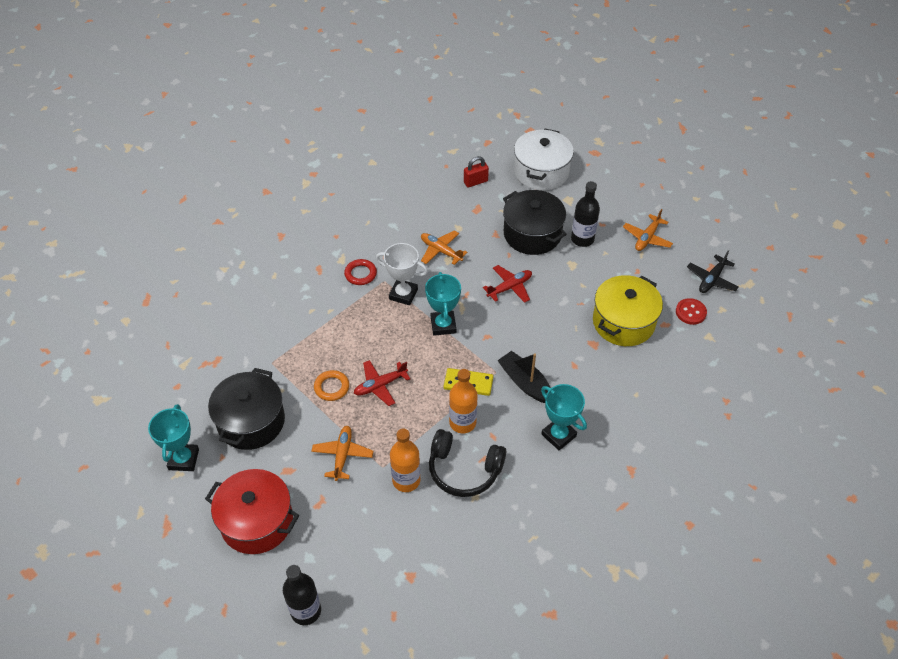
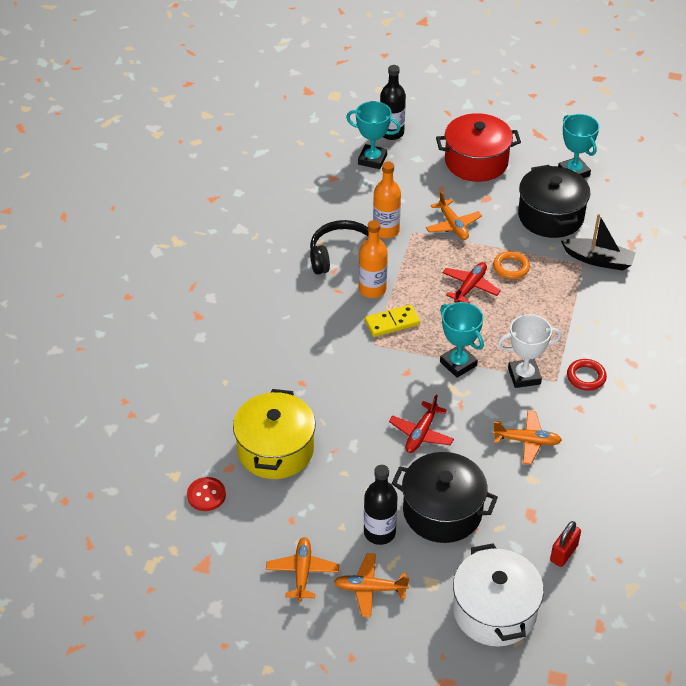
camera: 150 degrees right, 5 degrees down
black boat [497,351,550,403] -> black boat moved to [561,214,636,271]
turquoise trophy [541,384,587,450] -> turquoise trophy moved to [346,101,401,169]
black plane [687,250,739,293] -> none
none -> orange plane [334,553,410,617]

